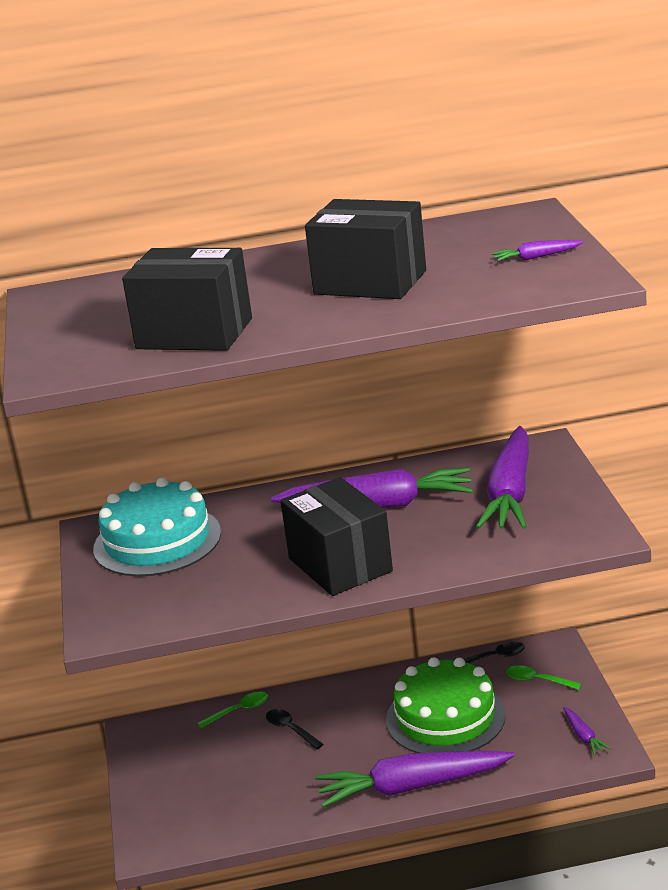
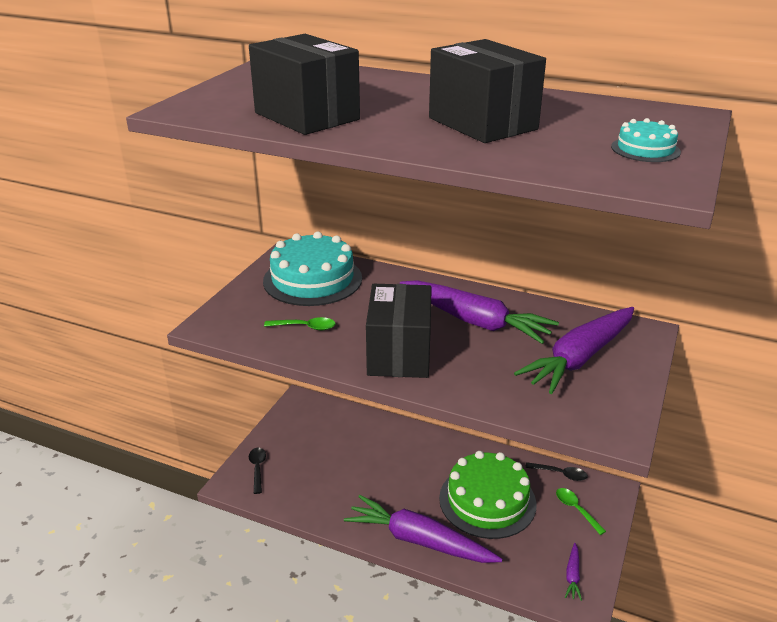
camera: 30 degrees right, 5 degrees up
green spoon [198,692,268,728] -> green spoon moved to [264,317,336,330]
black spoon [266,709,324,749] -> black spoon moved to [249,448,266,494]
purple carrot [491,240,583,261] -> turquoise cake [611,118,681,162]

